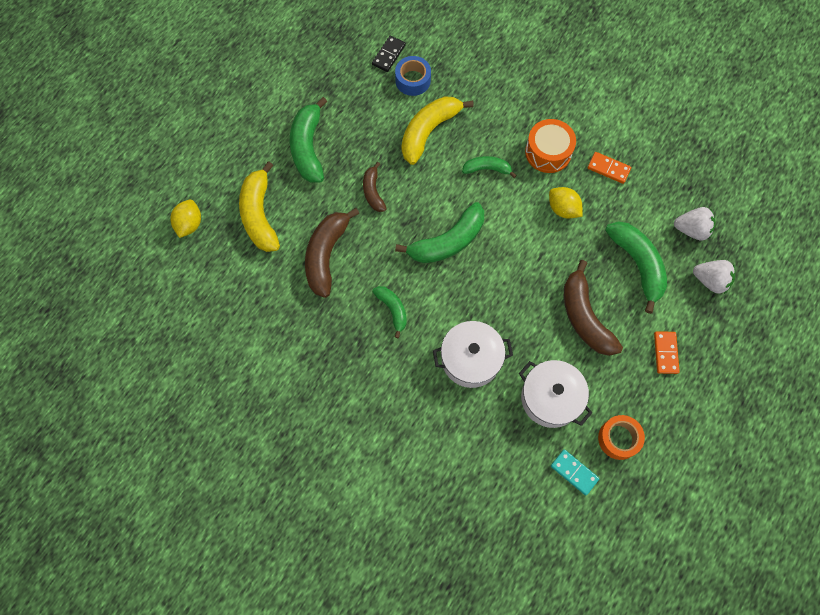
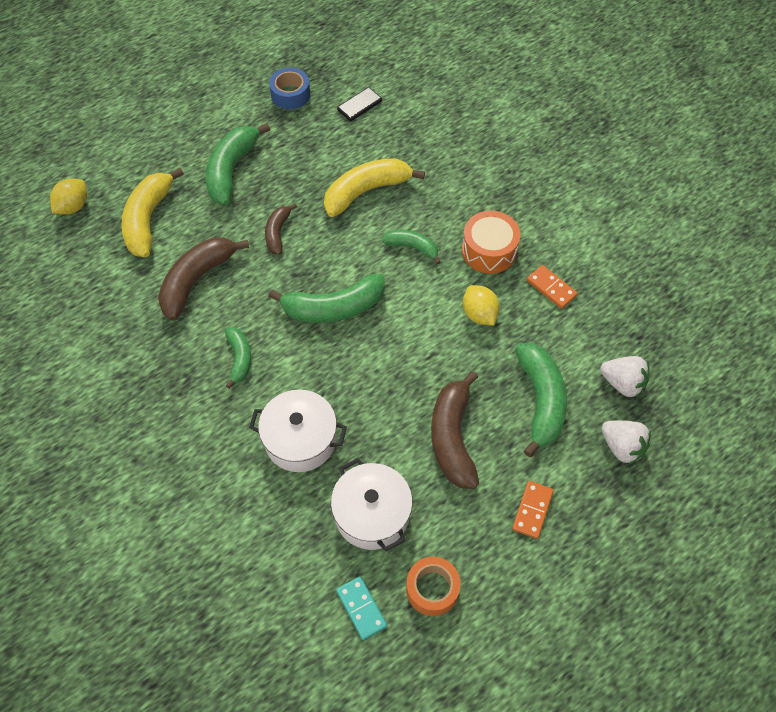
camera: 20 degrees right, 10 degrees down
blue tape [395,56,431,96] -> blue tape moved to [269,68,310,110]

